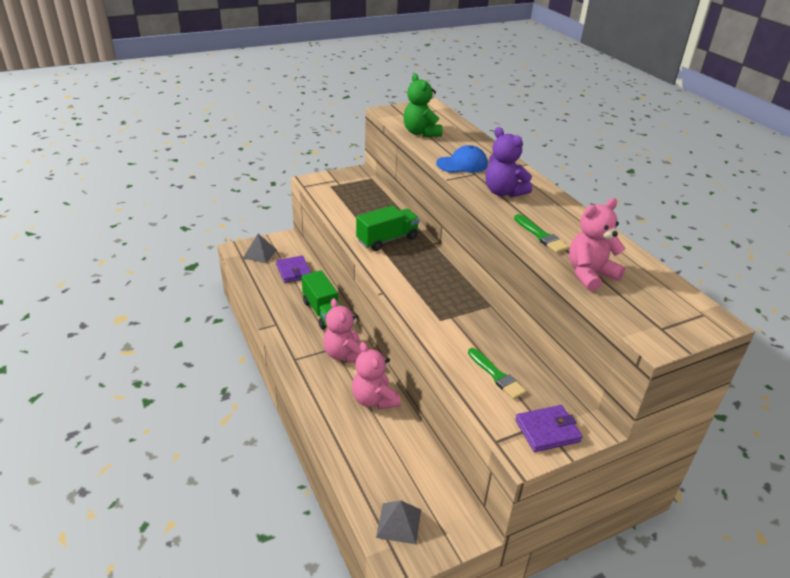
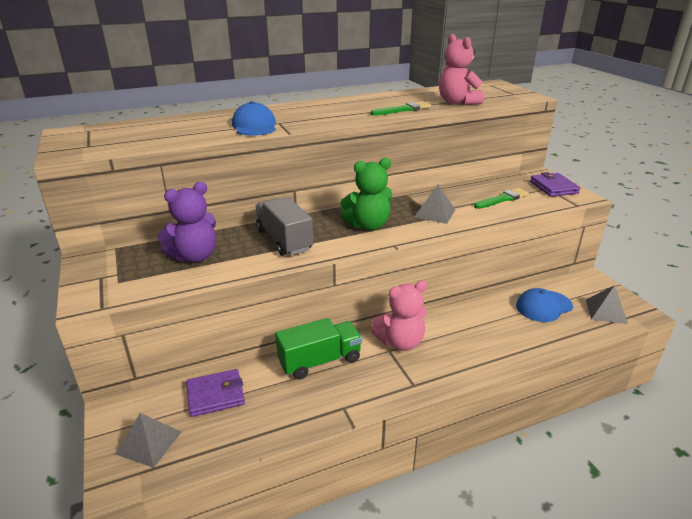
camera: 85 degrees left, 5 degrees down
pink teddy bear [352,342,400,409] -> none
green truck [356,205,420,251] -> grey truck [256,197,313,256]
green teddy bear [403,74,443,137] -> green teddy bear moved to [340,158,392,230]
purple teddy bear [485,127,532,197] -> purple teddy bear moved to [157,182,216,262]
none -> grey pyramid [415,185,455,224]
none -> blue cap [516,288,573,322]

